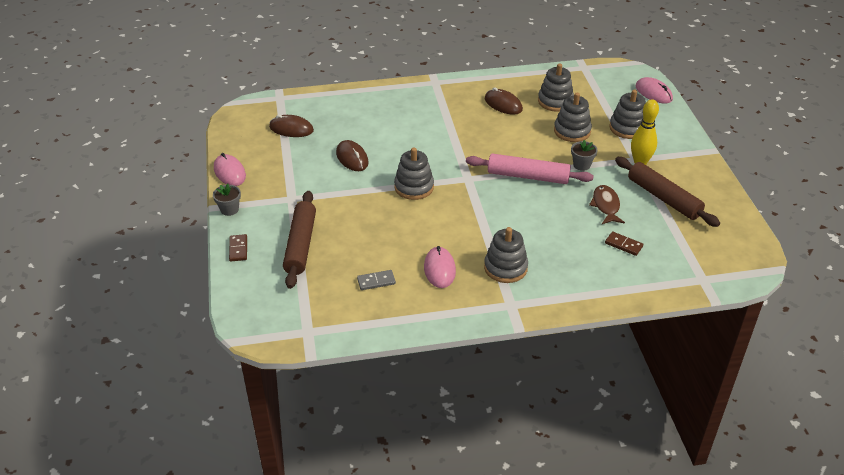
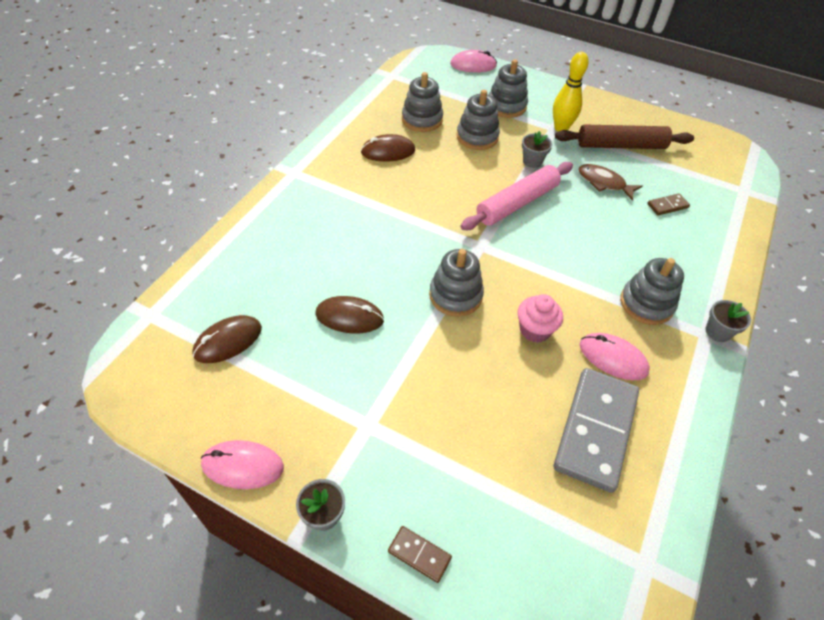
camera: 55 degrees left, 10 degrees up
brown rolling pin [283,191,316,289] -> none
grey domino [357,270,396,290] -> grey domino [554,368,639,493], size x2.35
none -> pink cupcake [518,294,563,343]
none -> grey flower pot [705,300,751,342]

